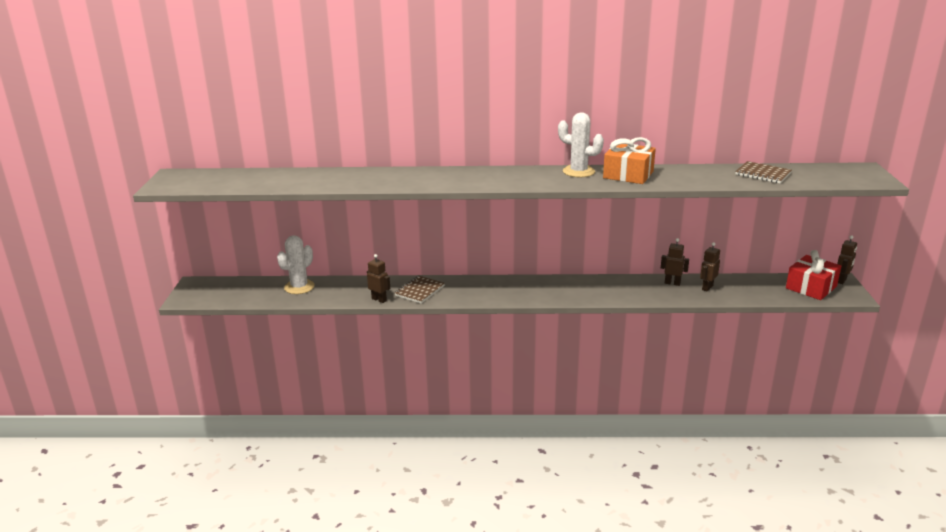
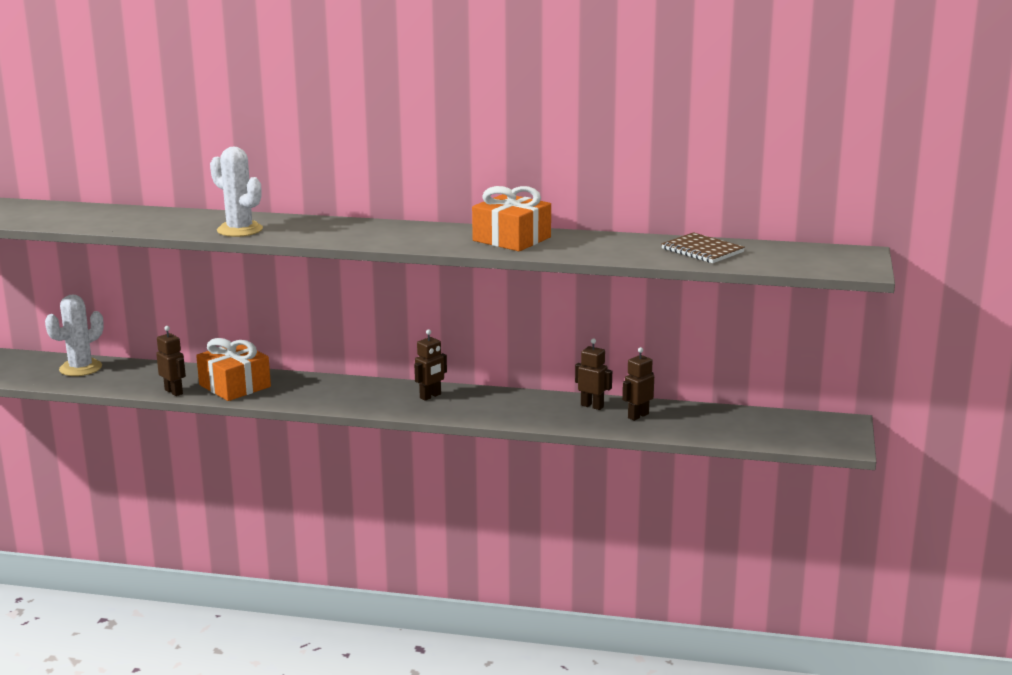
camera: 10 degrees right, 5 degrees down
brown notebook [395,276,445,303] -> orange gift [196,338,271,401]
white cactus [558,113,604,177] -> white cactus moved to [210,146,263,237]
red gift [786,250,841,300] -> none
brown robot [837,235,857,284] -> brown robot moved to [414,329,447,401]

